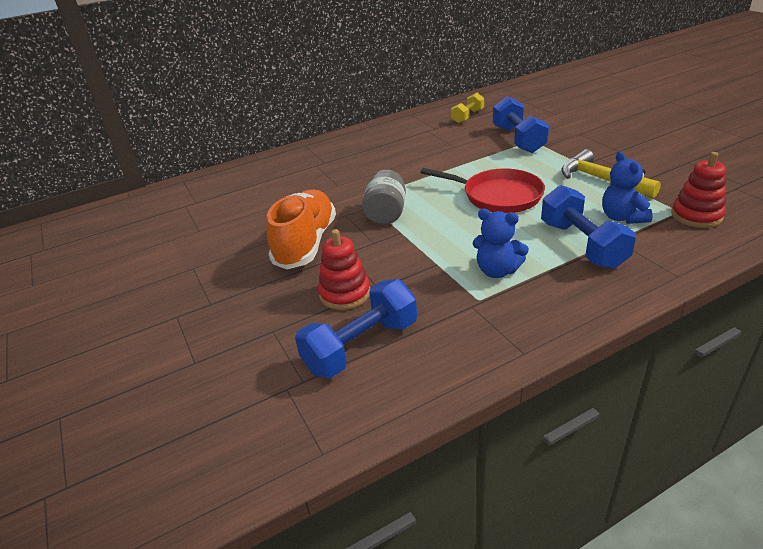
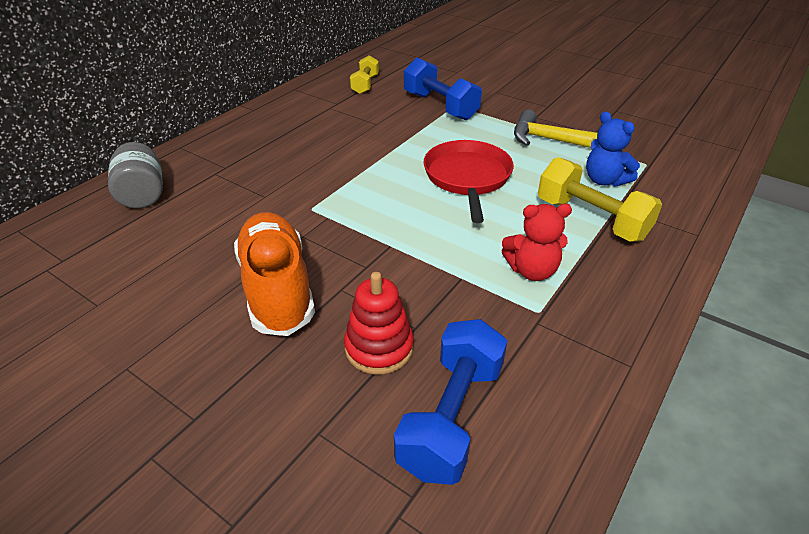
camera: 30 degrees left, 5 degrees up
grey jar [362,170,406,225] -> grey jar moved to [108,142,163,208]
red pan [420,168,545,213] -> red pan turned 90 degrees counterclockwise [423,140,514,223]
blue teddy bear [473,209,529,278] -> red teddy bear [502,204,572,281]
blue dumbbell [541,185,636,269] -> yellow dumbbell [538,157,662,242]
red stacking toy [671,152,726,228] -> none

